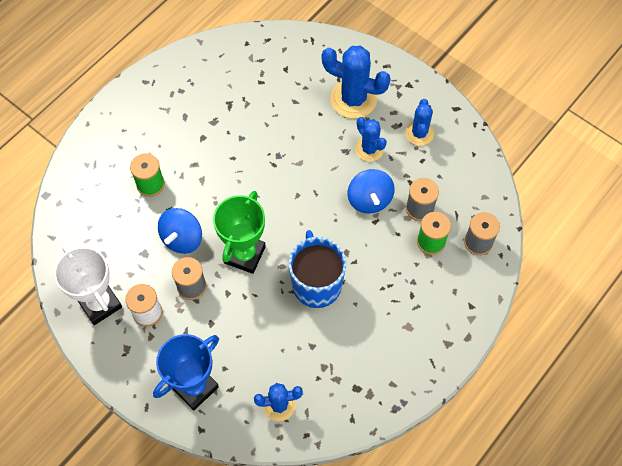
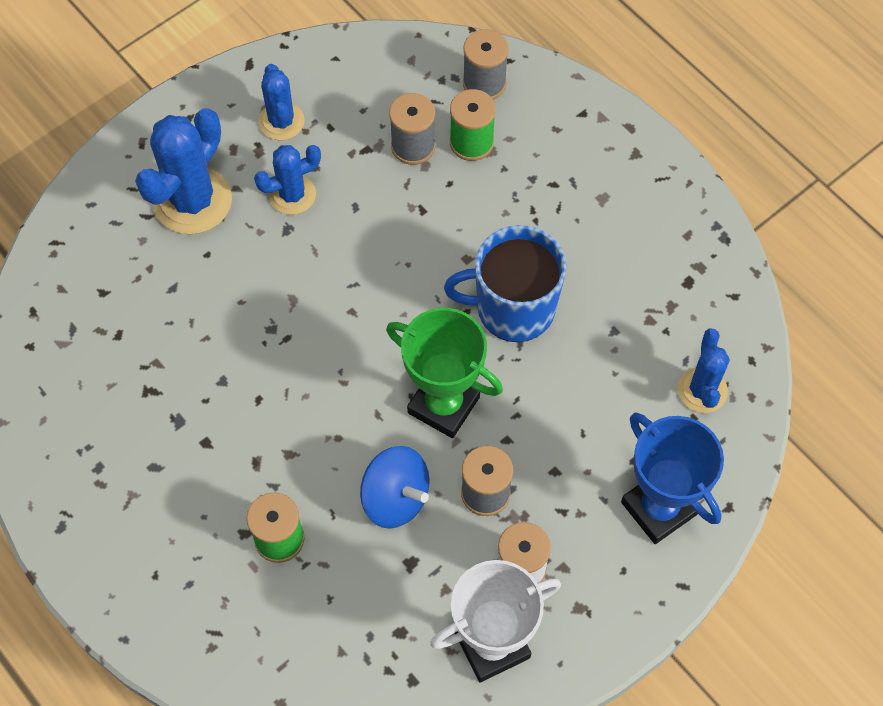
camera: 80 degrees left, 0 degrees up
blue spinning top [348,169,395,214] -> none
blue cactus [405,99,434,146] -> blue cactus turned 60 degrees clockwise [258,64,305,140]

